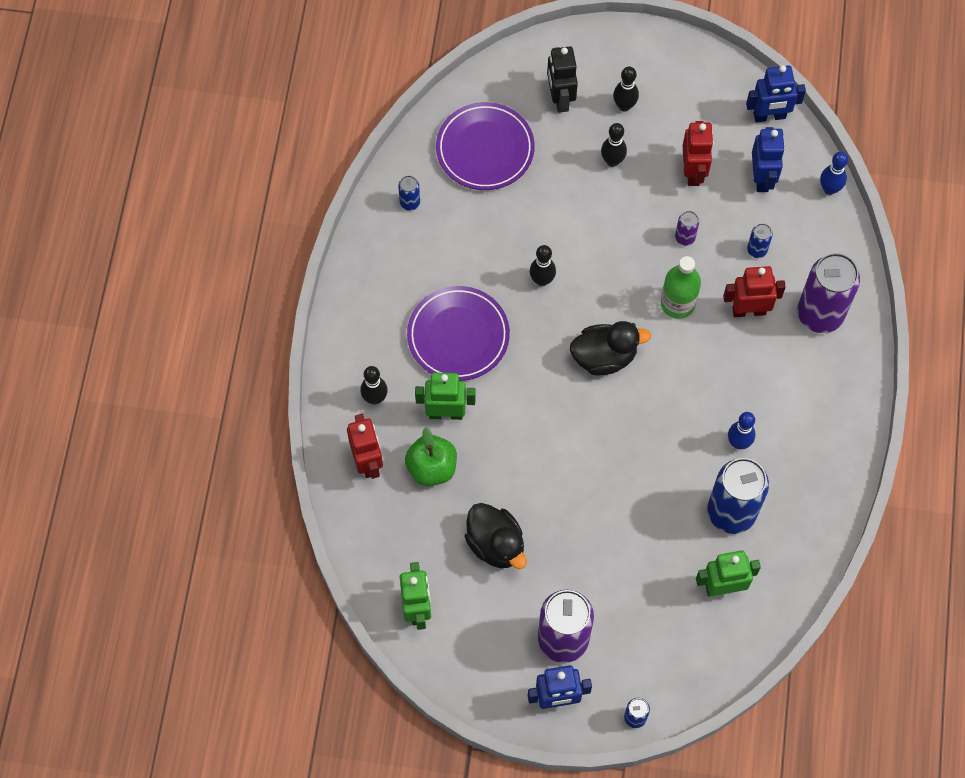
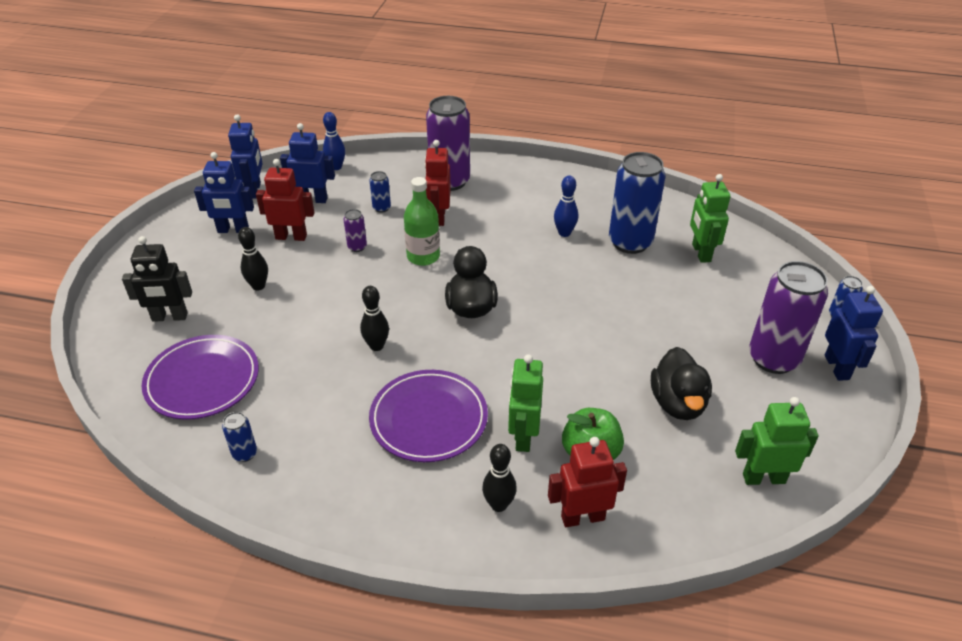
camera: 85 degrees left, 25 degrees down
black duck [464,503,527,569] -> black duck turned 120 degrees clockwise [651,347,712,420]
black bowling pin [613,66,639,111] -> none
none -> blue robot [194,152,254,233]

